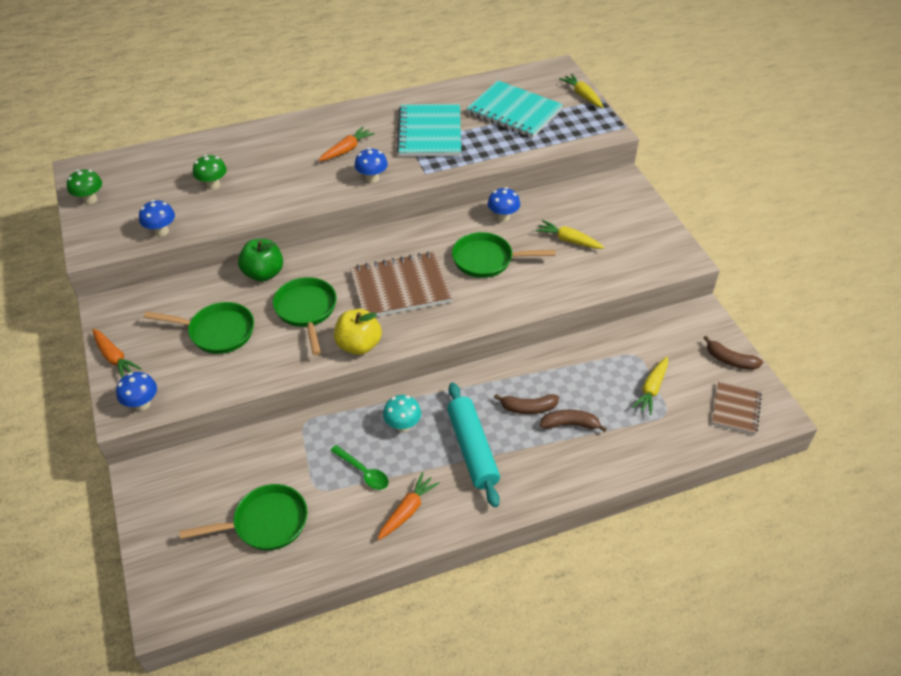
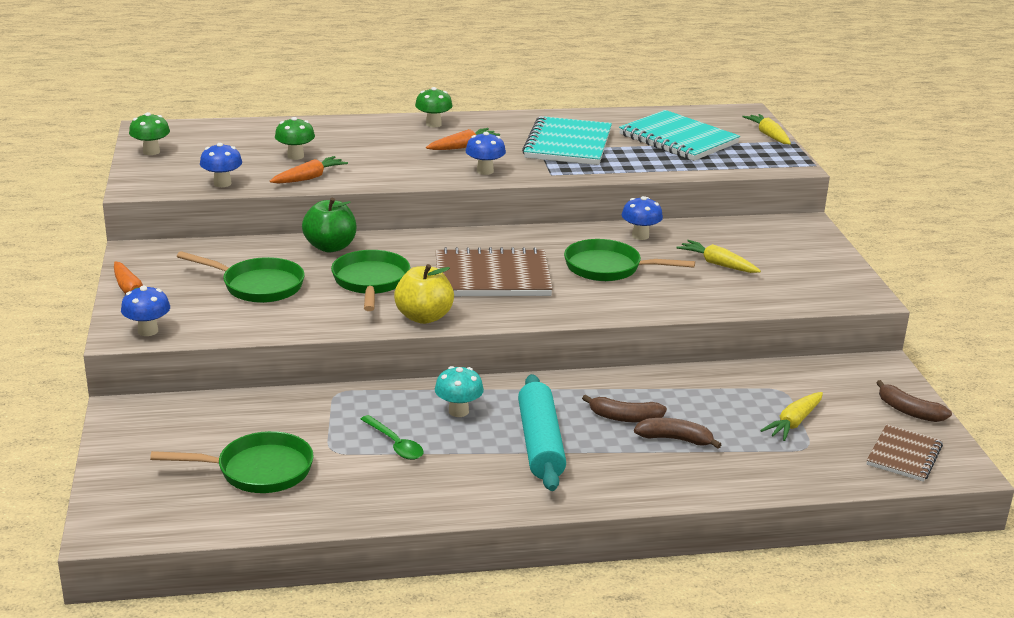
camera: 10 degrees right, 20 degrees down
orange carrot [378,472,440,540] -> orange carrot moved to [270,156,348,183]
none -> green mushroom [415,87,453,127]

